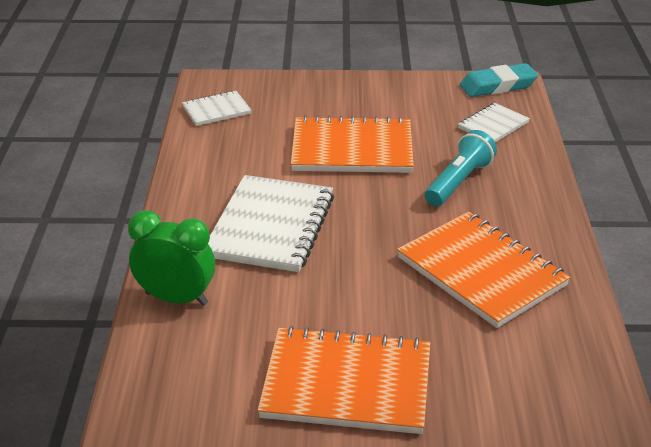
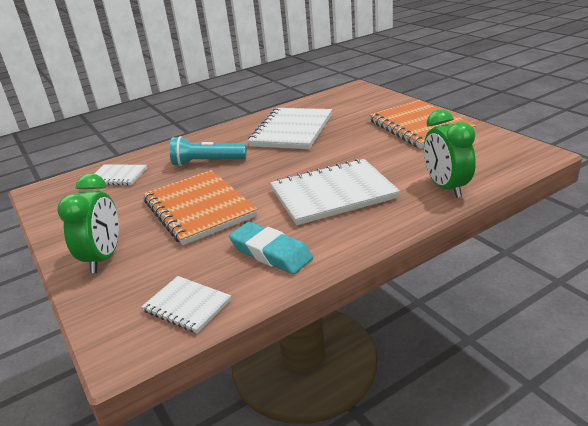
camera: 120 degrees left, 5 degrees down
orange notebook [397,212,571,328] -> white notebook [247,108,332,149]
turquoise eraser [460,63,538,97] -> turquoise eraser moved to [229,222,313,274]
none -> green clock [58,173,119,273]

